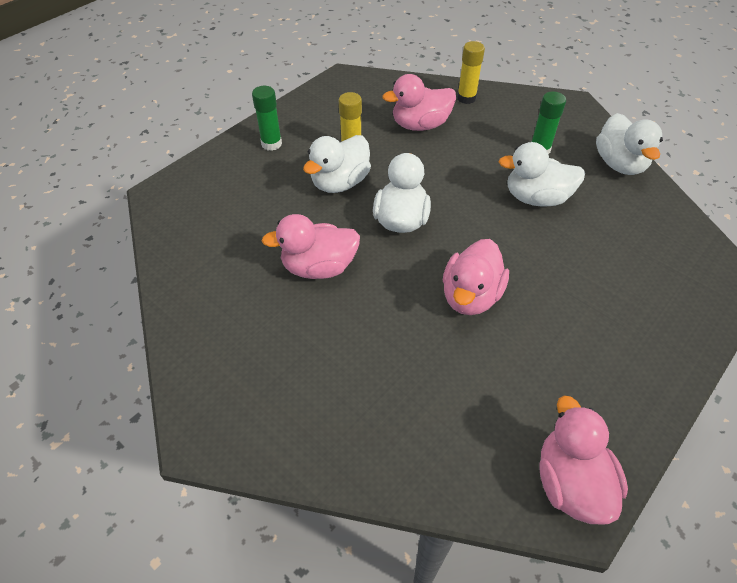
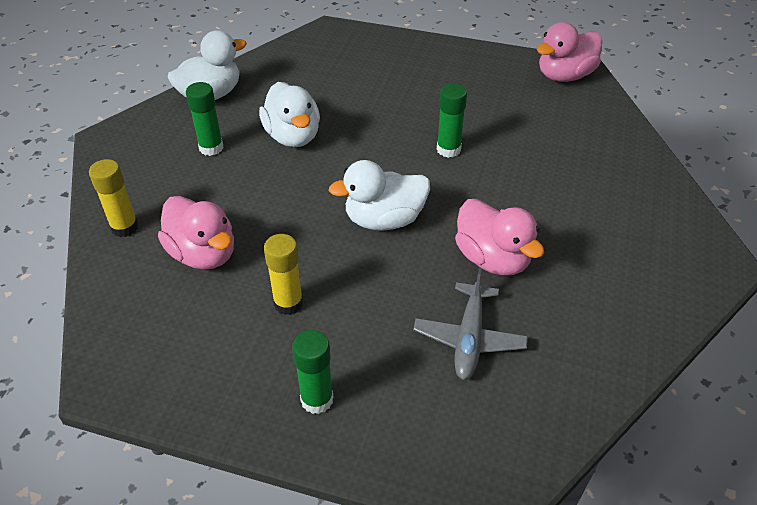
camera: 115 degrees left, 5 degrees down
white duck [303,135,371,193] -> none
pink duck [443,239,509,315] -> green glue stick [437,84,467,158]
none -> grey plane [413,268,528,380]

